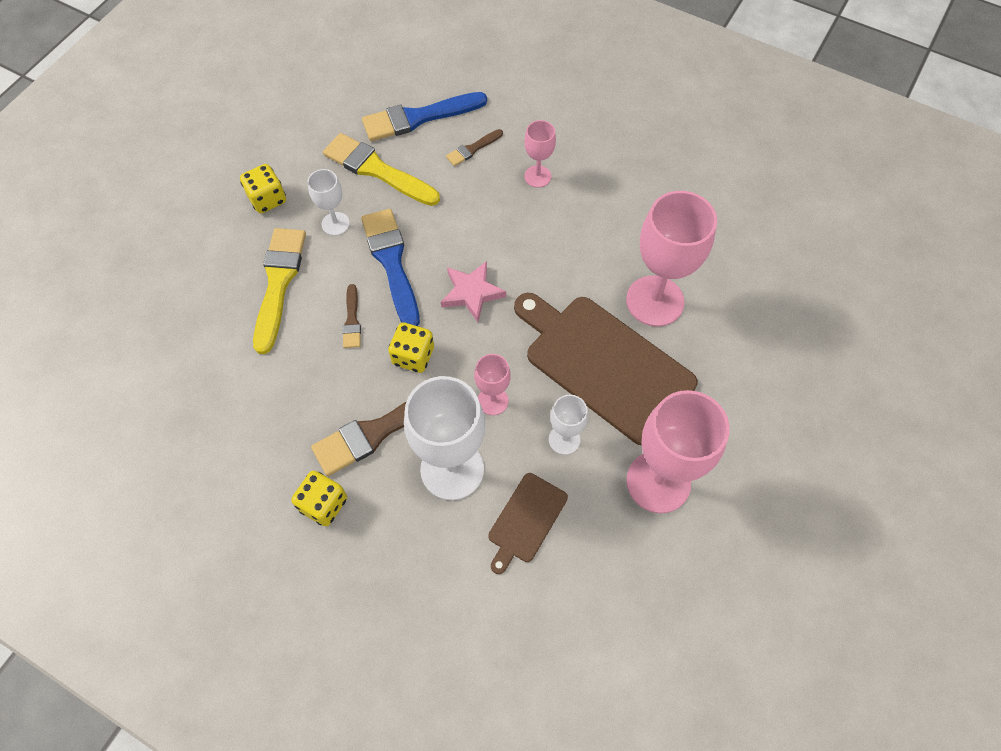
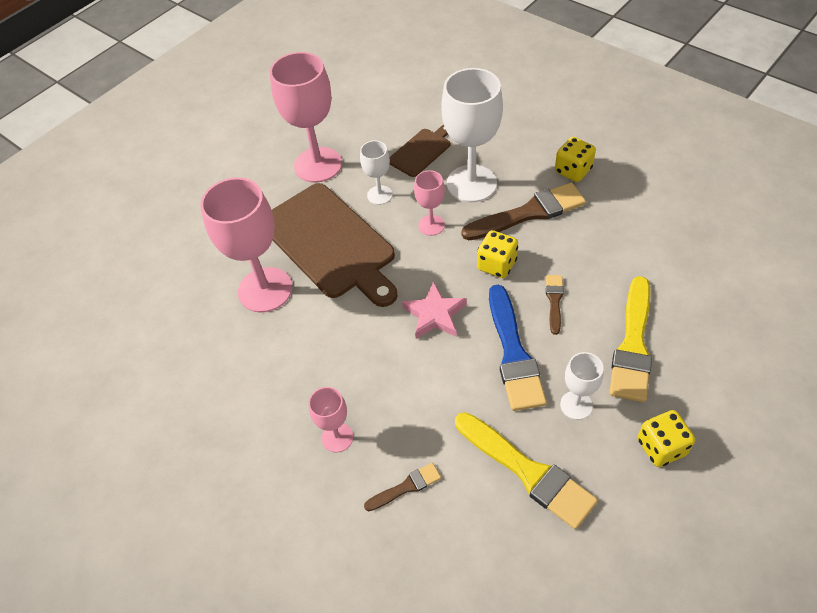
camera: 165 degrees left, 10 degrees down
blue brush [362,92,487,141] -> none

